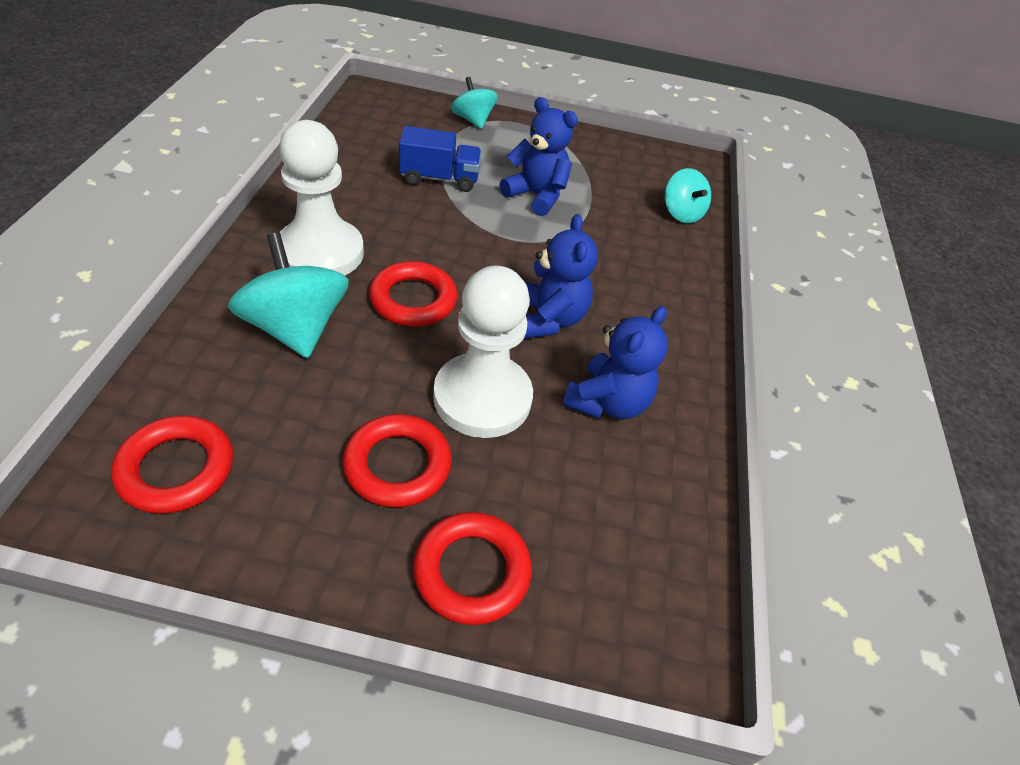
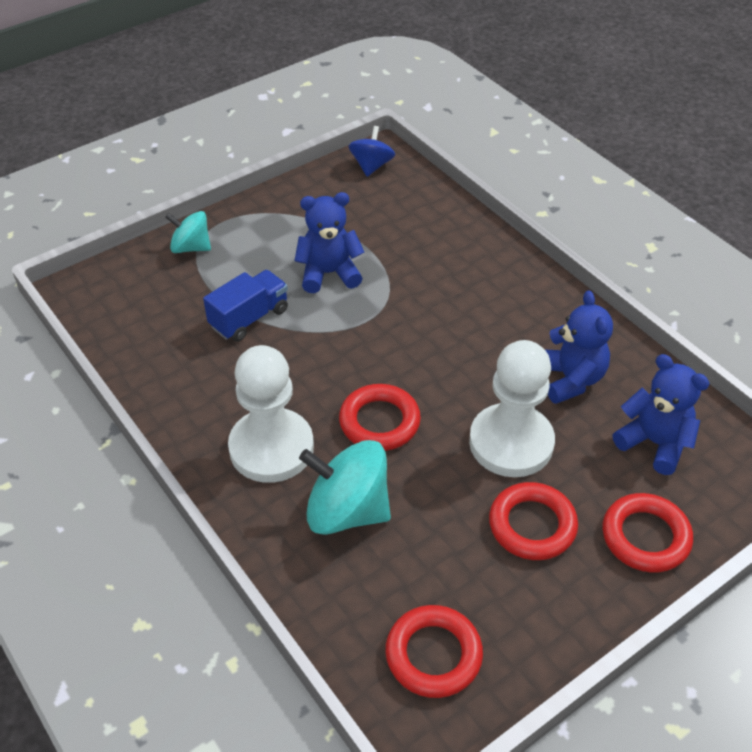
camera: 40 degrees left, 0 degrees up
blue teddy bear [524,214,598,339] -> blue teddy bear moved to [612,354,710,475]
turquoise spinning top [665,168,711,223] -> none
none -> blue spinning top [349,126,395,177]

